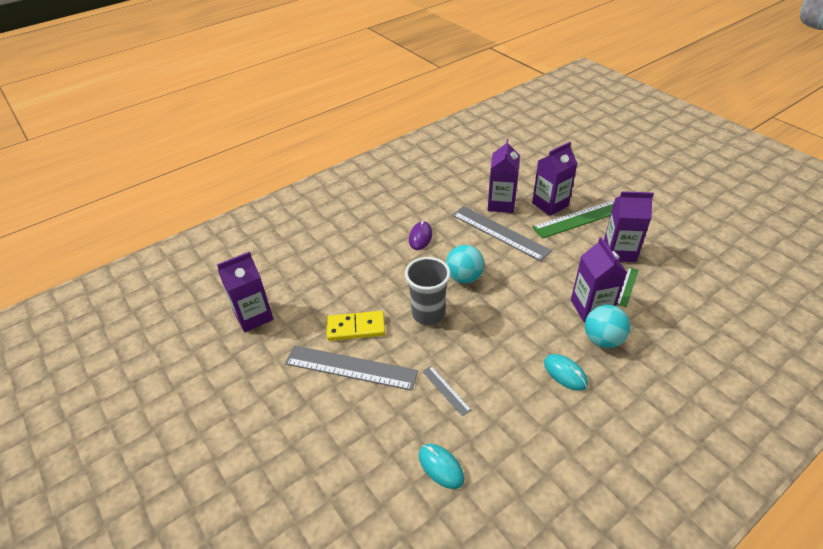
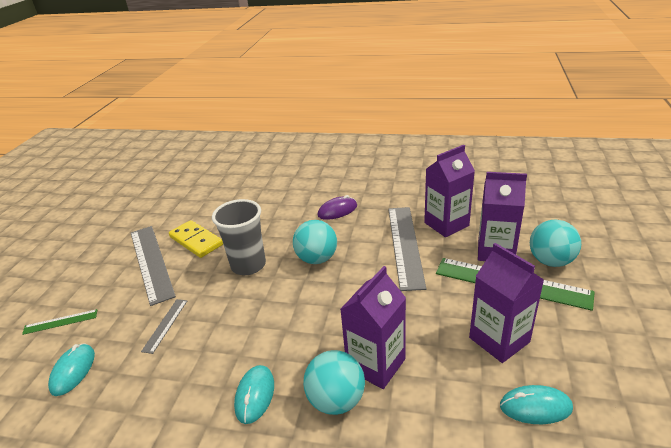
camera: 50 degrees right, 10 degrees down
purple carton [217,251,274,332] -> none
green ruler [617,267,638,308] -> green ruler moved to [22,309,98,335]
none -> turquoise mouse [500,385,573,424]
none -> turquoise ball [530,219,581,267]

